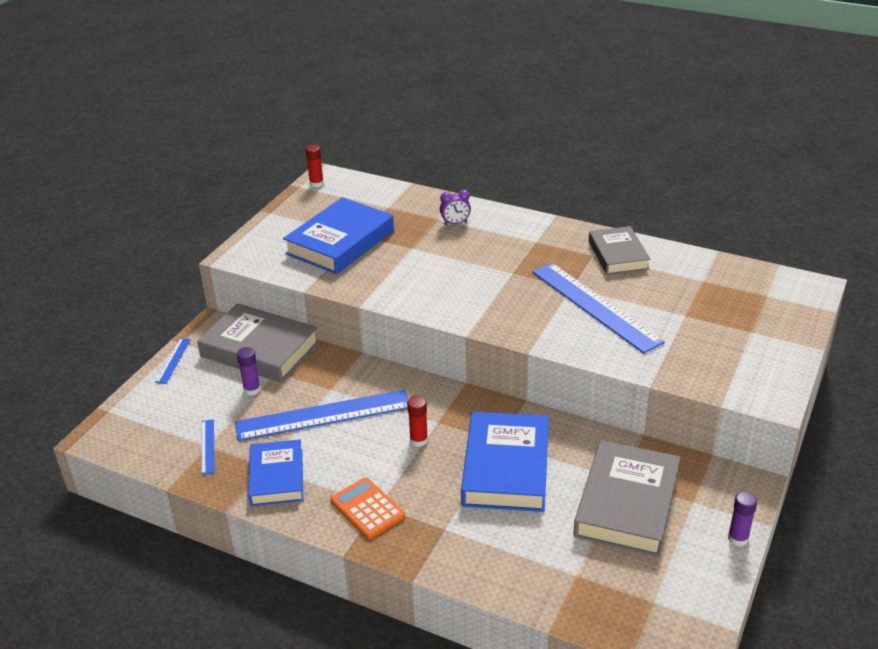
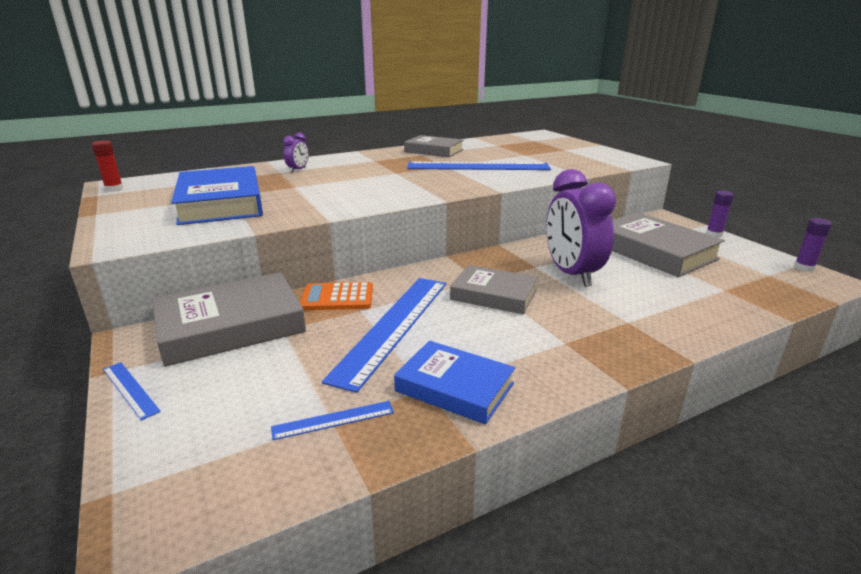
camera: 55 degrees left, 10 degrees down
blue ruler [201,419,215,475] -> blue ruler turned 45 degrees counterclockwise [271,401,394,440]
purple glue stick [237,347,261,395] -> purple glue stick moved to [794,218,832,272]
orange calculator [330,478,405,539] -> orange calculator moved to [300,282,373,310]
red glue stick [407,396,428,447] -> grey book [450,265,538,314]
blue book [461,412,549,512] -> purple clock [546,169,616,287]

